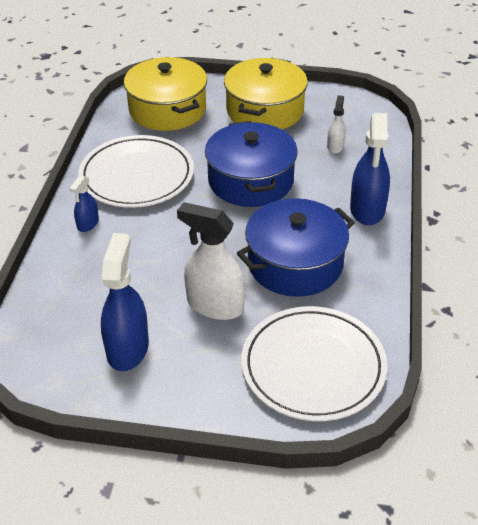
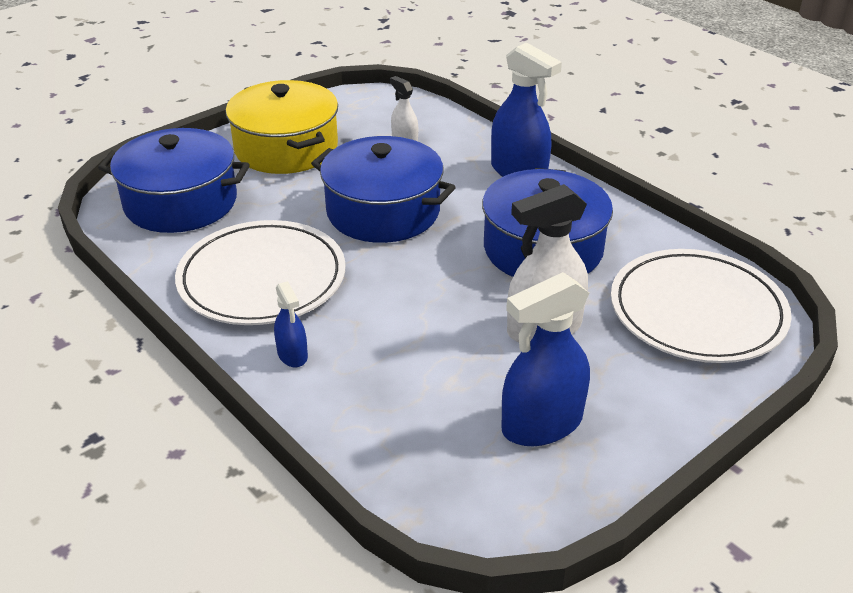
camera: 50 degrees left, 5 degrees down
blue spray bottle [101,233,149,371] -> blue spray bottle turned 75 degrees counterclockwise [501,272,590,446]
yellow pot [124,57,207,131] -> blue pot [98,128,250,233]

